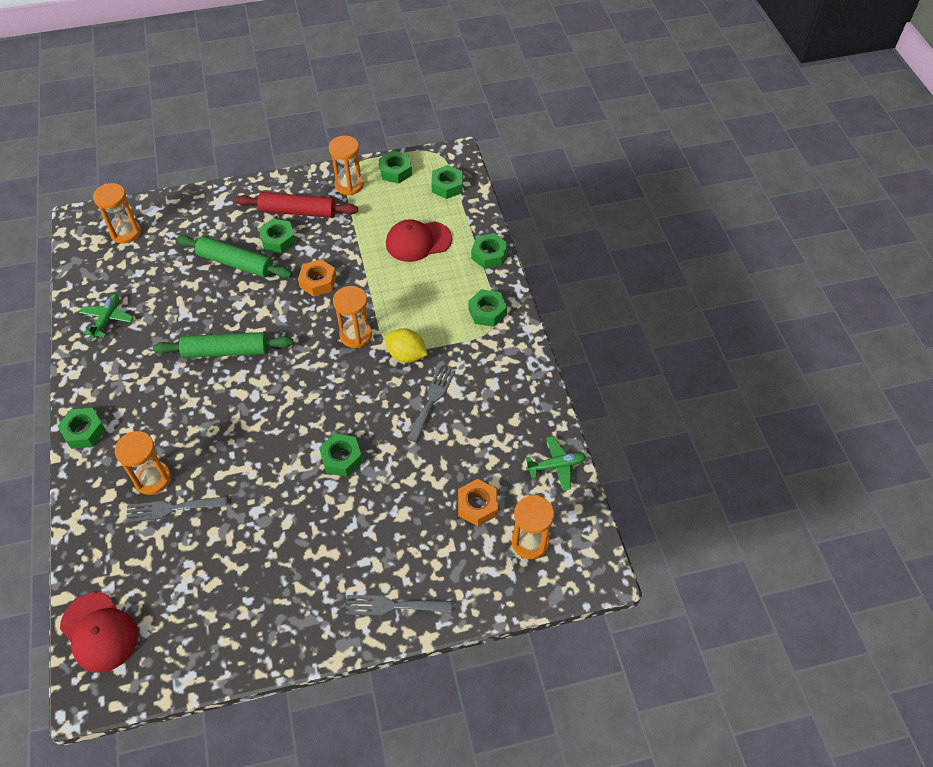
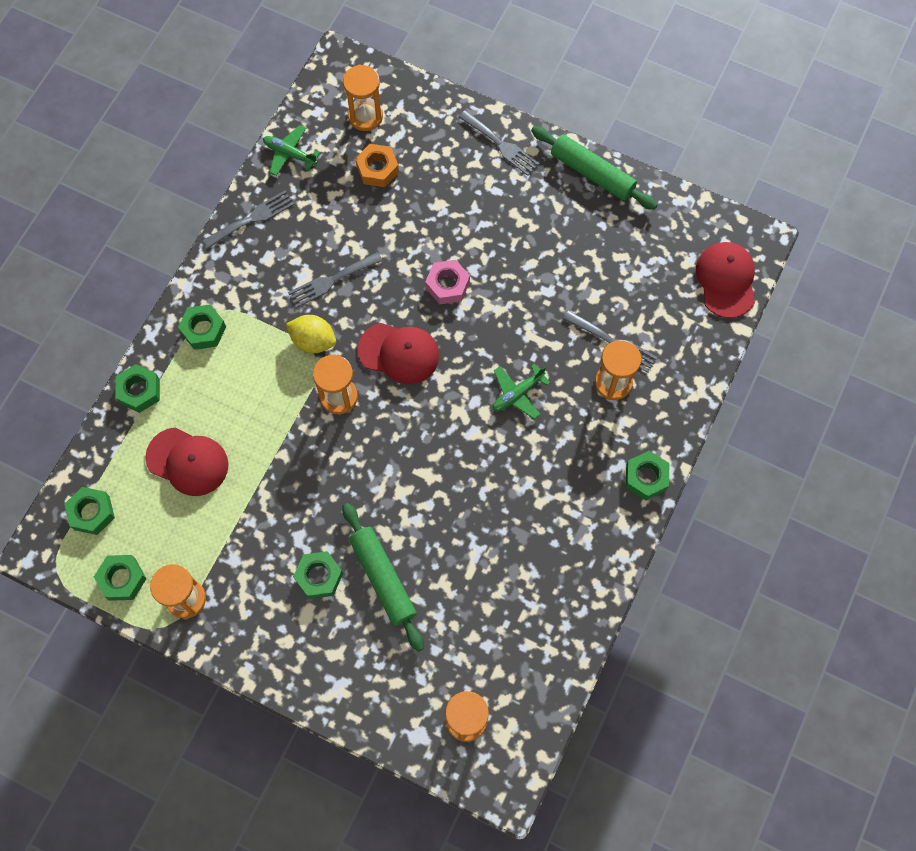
camera: 140 degrees left, 15 degrees up
green plane [79,294,134,338] -> green plane moved to [493,364,550,419]
green rolling pin [153,332,293,358] -> green rolling pin moved to [531,126,657,210]
red rolling pin [235,192,358,218] -> none
orange nut [298,259,336,297] -> none
green nut [319,433,363,477] -> pink nut [425,260,470,304]
yellow lemon [385,328,428,363] -> yellow lemon turned 45 degrees counterclockwise [286,315,336,353]
none -> grey fork [203,191,295,249]
none -> red cap [358,323,439,384]

